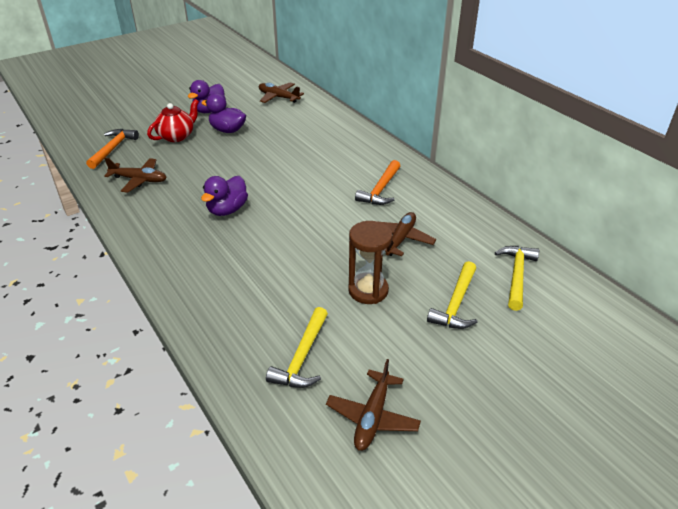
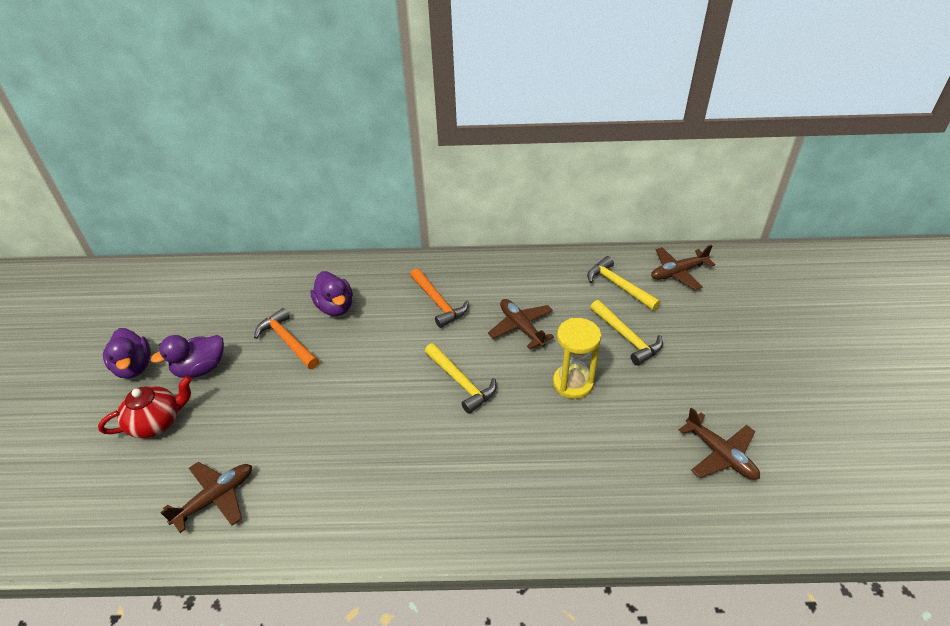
camera: 55 degrees left, 5 degrees up
orange hammer [86,129,139,169] -> orange hammer moved to [254,308,319,369]
red teapot [147,99,199,142] -> red teapot turned 75 degrees clockwise [98,376,192,438]
purple duck [201,176,248,216] -> purple duck moved to [310,271,353,316]
brown plane [259,83,304,103] -> brown plane moved to [651,245,715,290]
yellow hammer [266,307,328,388] -> yellow hammer moved to [425,343,497,414]
brown hourglass [349,221,392,304] -> yellow hourglass [553,318,601,399]

